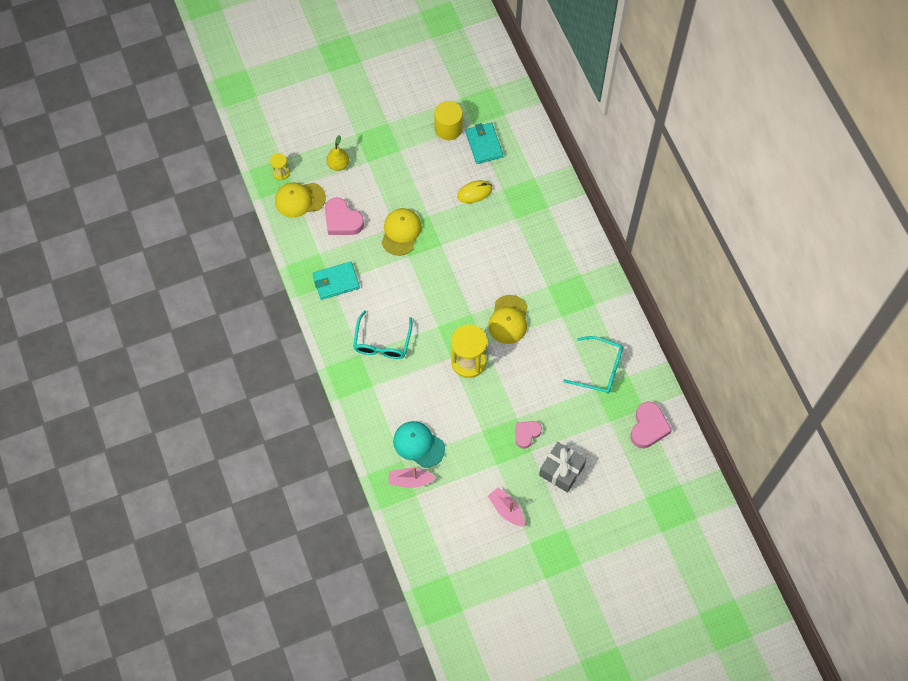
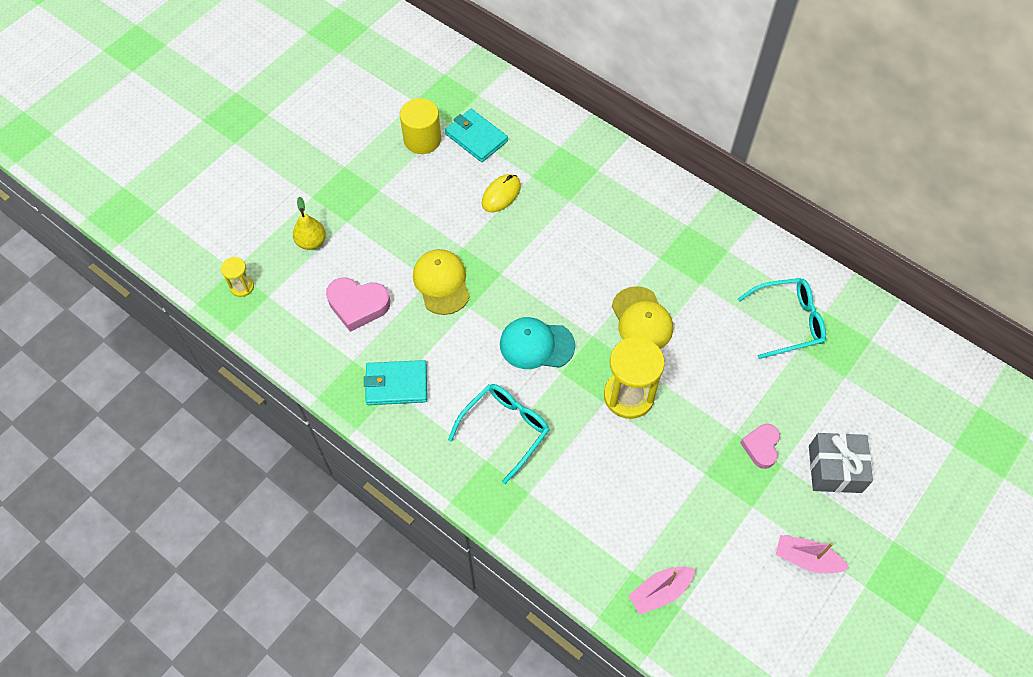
camera: 30 degrees left, 5 degrees down
yellow cap [275,182,326,218] -> none
turquoise wallet [313,262,360,300] -> turquoise wallet turned 45 degrees clockwise [364,360,427,405]
turquoise glasses [353,310,413,359] -> turquoise glasses turned 120 degrees counterclockwise [448,384,549,484]
turquoise cap [393,421,445,468] -> turquoise cap moved to [500,317,575,369]
pink heart [630,402,672,448] -> none

